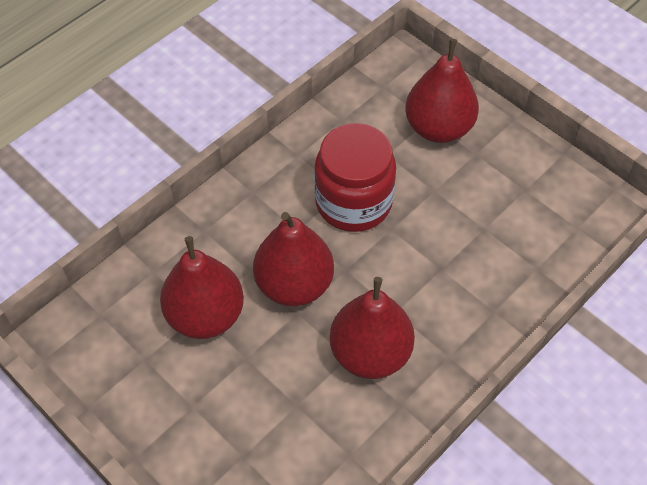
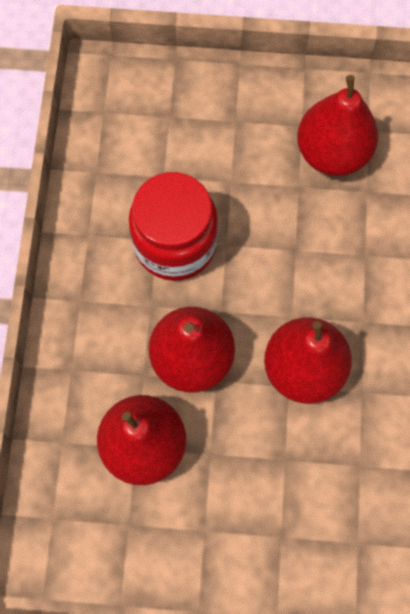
camera: 40 degrees left, 15 degrees up
red pear [405,39,479,143] -> red pear moved to [297,75,378,176]

